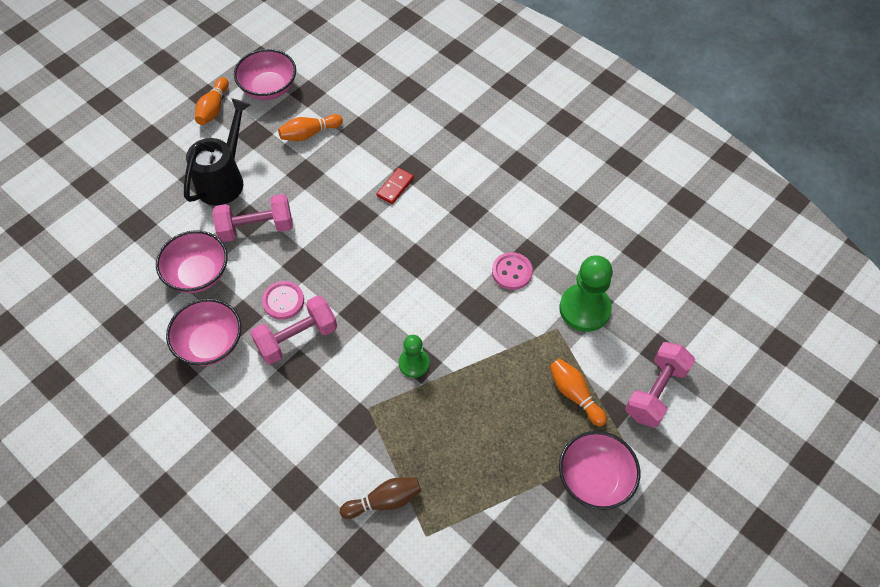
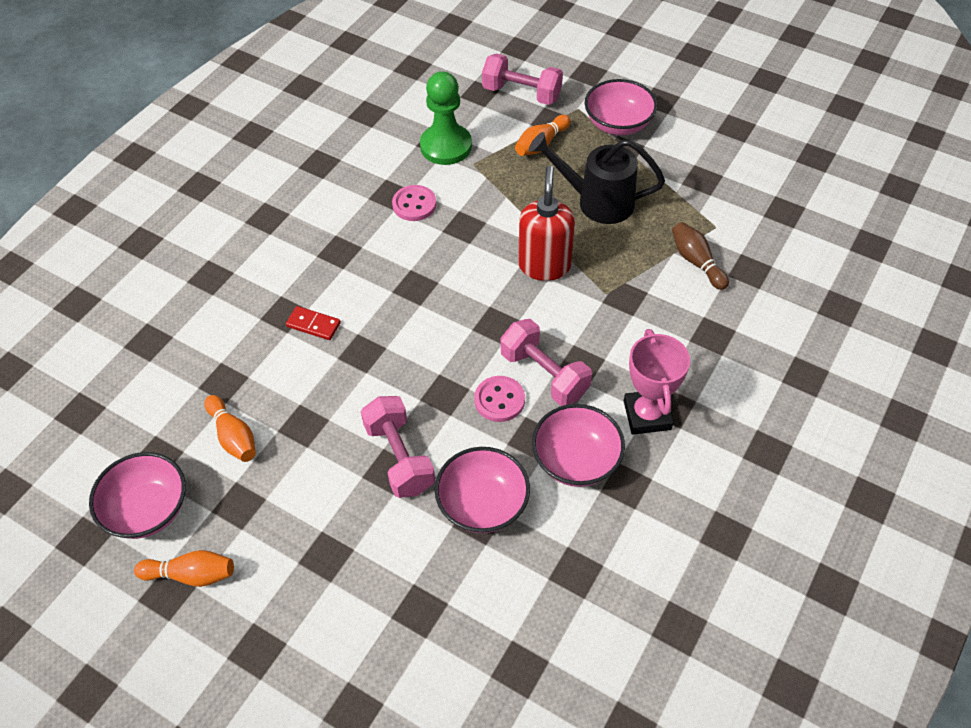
camera: 100 degrees left, 5 degrees down
black watering can [184,98,251,206] -> black watering can moved to [529,132,665,224]
green pawn [399,335,430,378] -> red soap dispenser [518,166,575,281]
none -> pink trophy [624,329,690,434]

